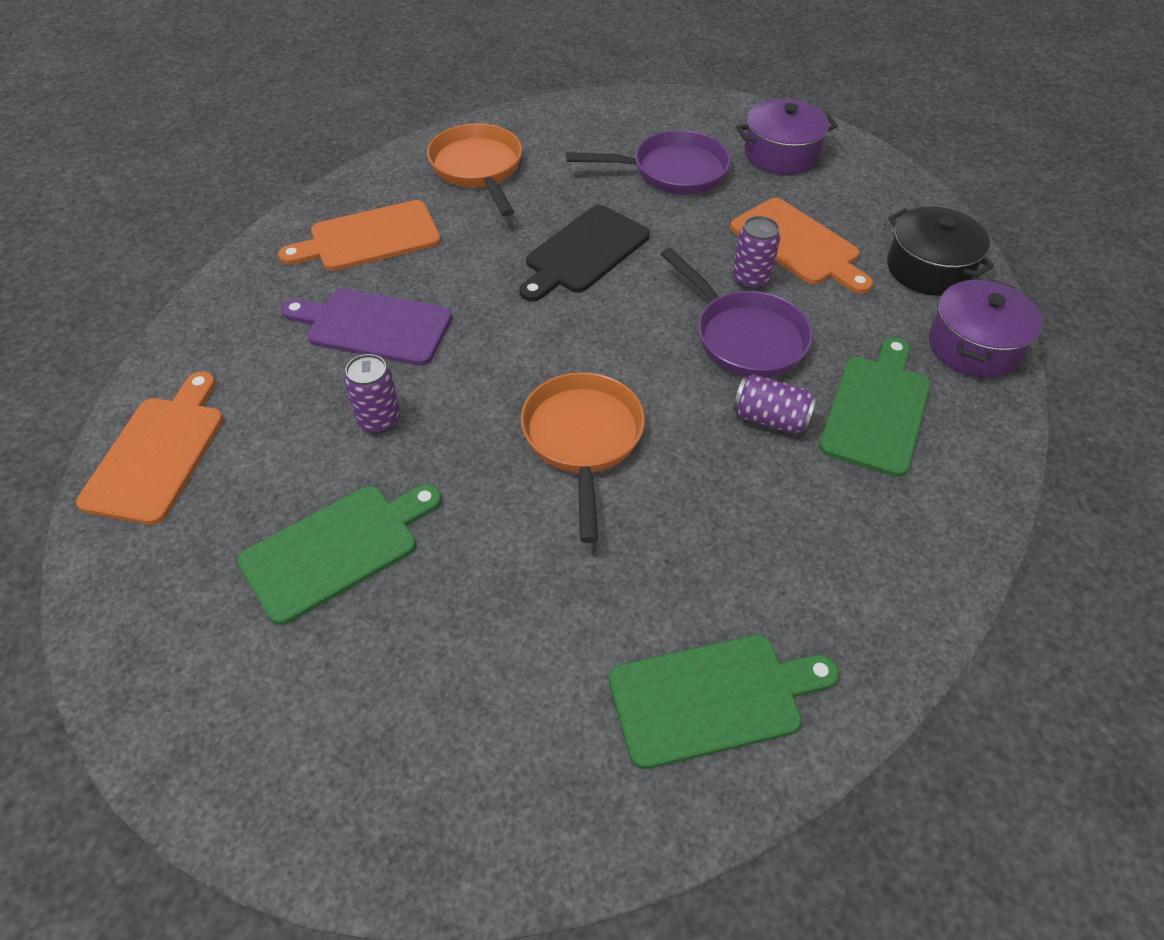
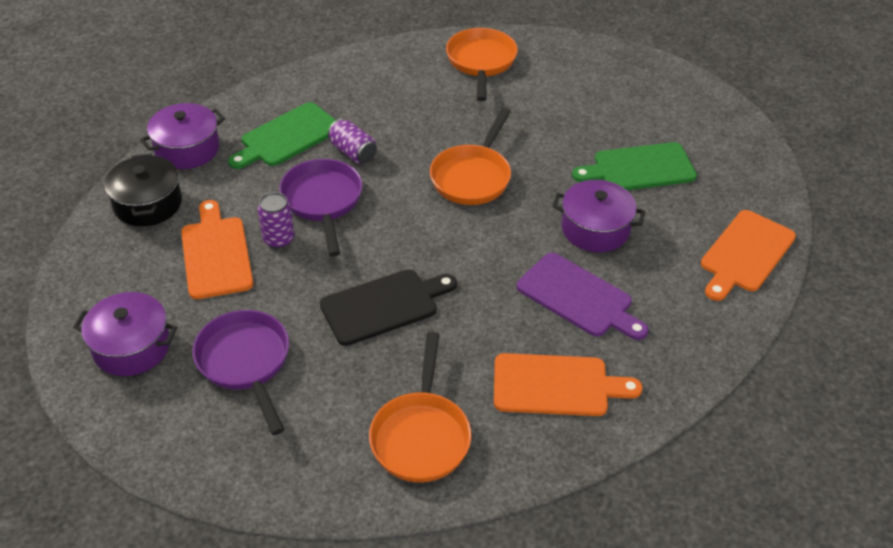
camera: 155 degrees left, 5 degrees down
purple can [344,354,400,433] -> purple pot [552,180,645,252]
purple pan [566,130,731,195] -> purple pan turned 45 degrees clockwise [192,310,289,435]
green cutting board [609,635,839,769] -> orange pan [446,28,518,101]

